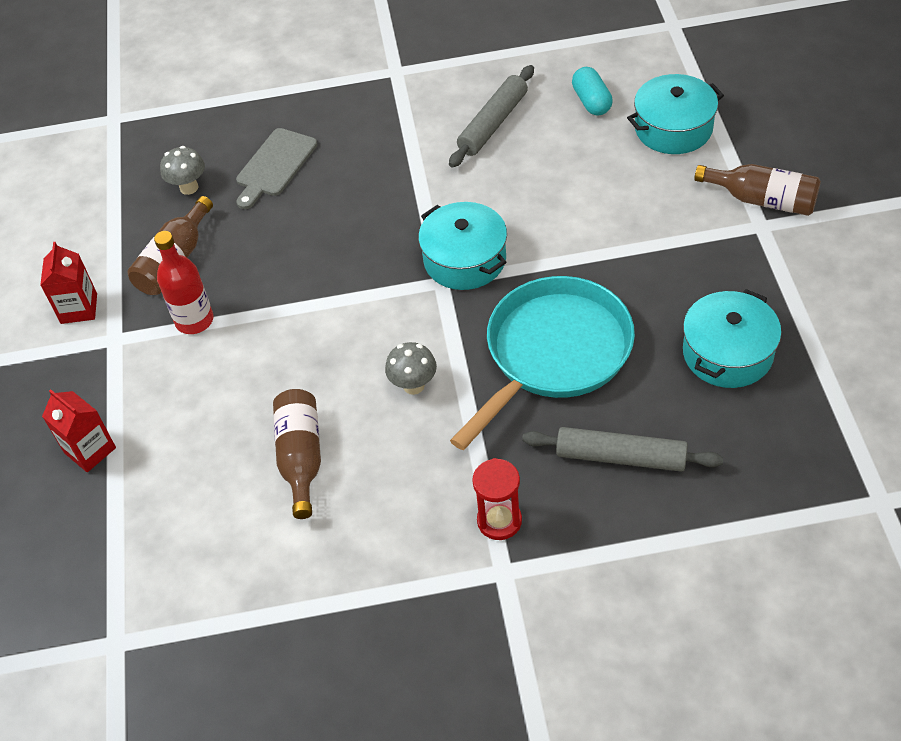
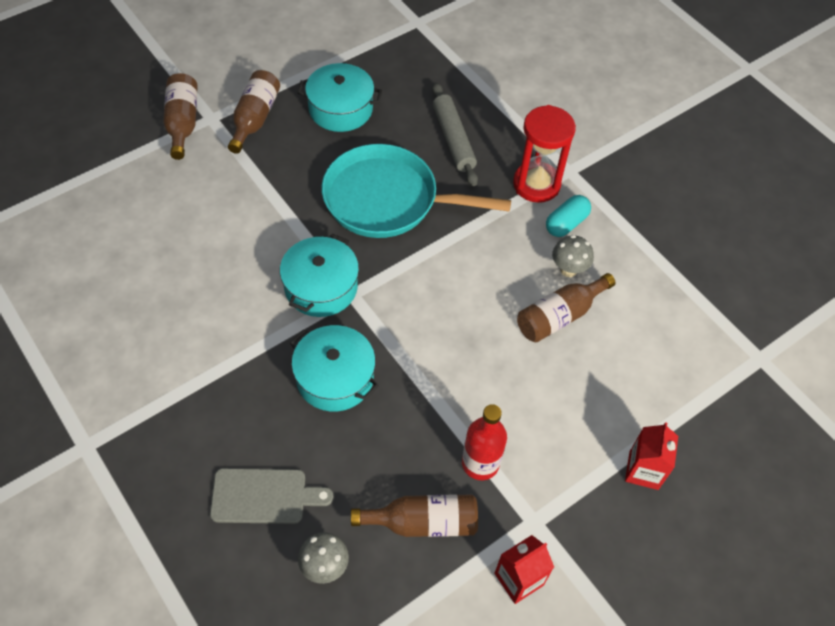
camera: 125 degrees left, 5 degrees up
grey mushroom [385,342,437,395] -> grey mushroom moved to [552,235,594,277]
grey rolling pin [449,65,534,168] -> none
red hourglass [472,458,522,540] -> red hourglass [513,105,576,203], size x1.53
turquoise capsule [572,67,613,116] -> turquoise capsule moved to [546,195,591,237]
turquoise pot [627,74,724,154] -> turquoise pot moved to [290,325,379,412]
none -> brown bottle [228,70,280,154]

